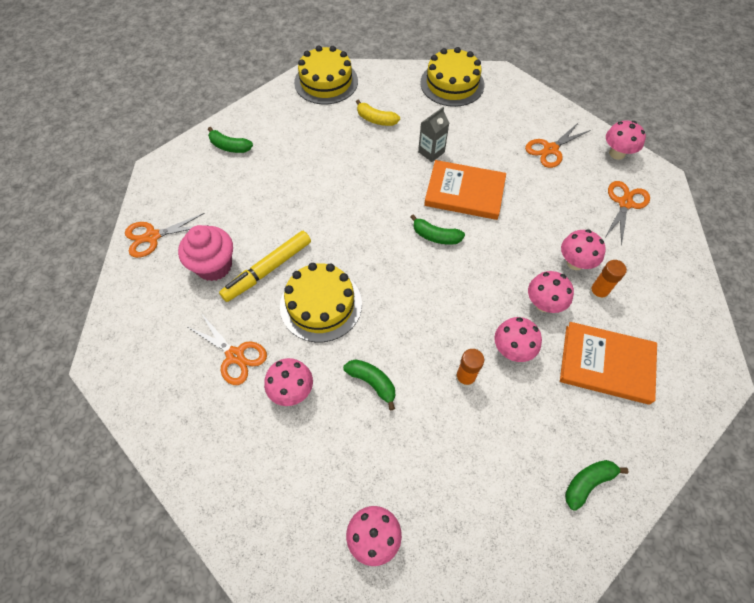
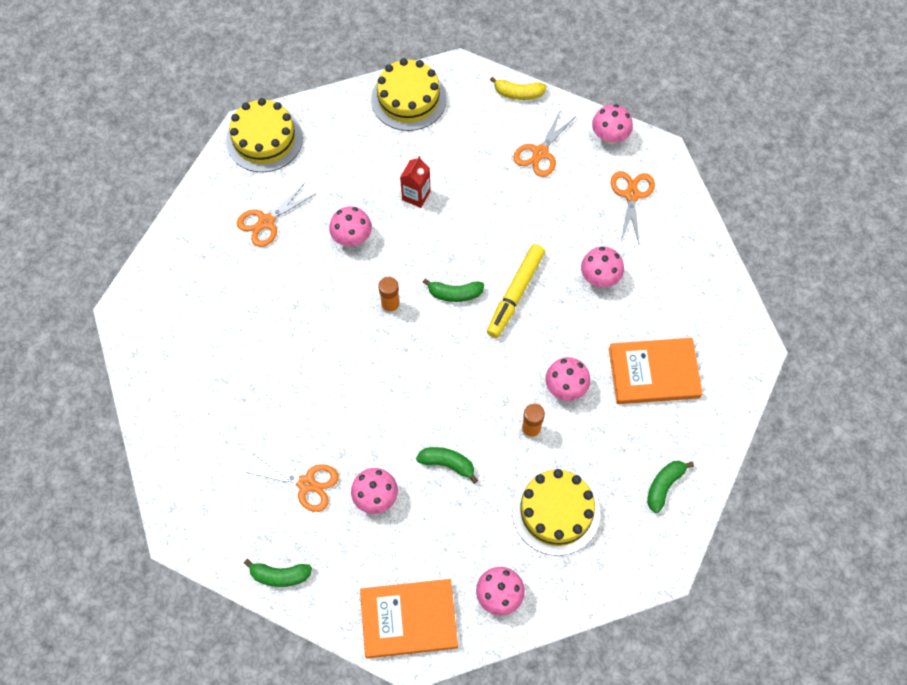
camera: 20 degrees left, 5 degrees up
orange scissors [125,213,208,258] -> orange scissors moved to [237,183,316,247]
pink cupcake [178,225,233,281] -> none
green banana [208,127,253,153] -> green banana moved to [244,559,312,587]
yellow marker [219,231,311,302] -> yellow marker moved to [487,244,545,338]
yellow cake [280,263,362,342] -> yellow cake moved to [512,469,600,556]
yellow banana [356,99,400,126] -> yellow banana moved to [490,77,547,100]
grey carton [418,107,449,162] -> red carton [400,156,431,208]
orange book [424,160,506,220] -> orange book moved to [360,579,458,658]
pink mushroom [528,271,574,313] -> pink mushroom moved to [329,206,372,246]
orange glue stick [589,260,627,301] -> orange glue stick moved to [378,277,400,314]

